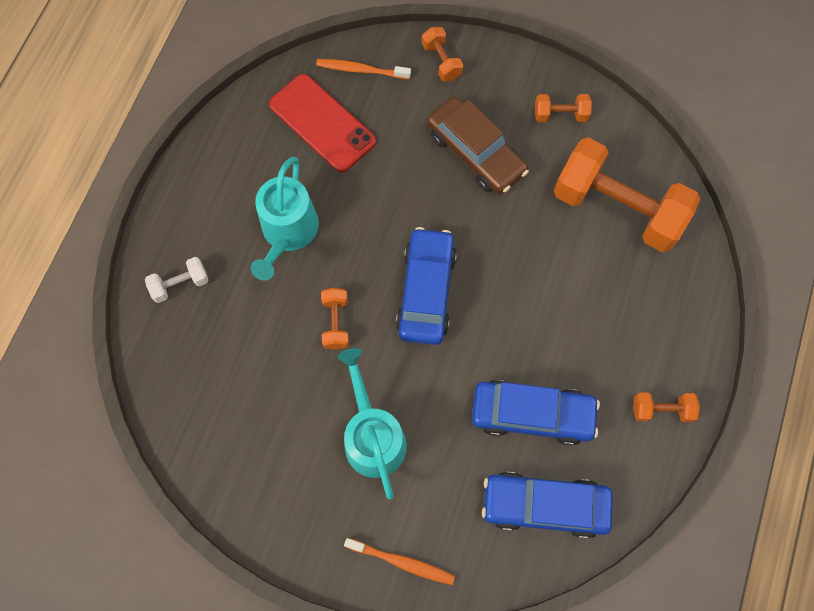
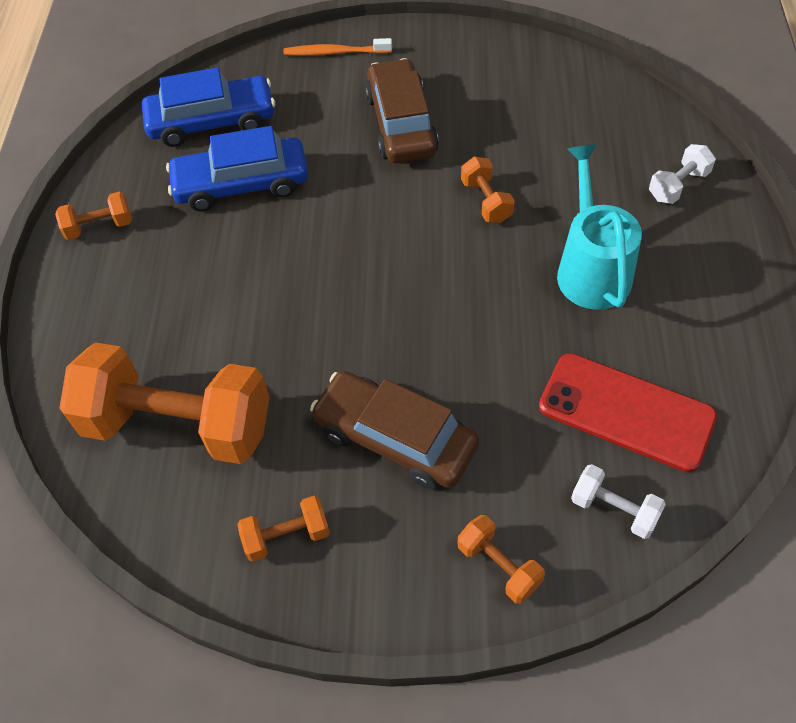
camera: 165 degrees right, 15 degrees down
orange toothbrush [316,59,411,79] -> white dumbbell [571,464,666,539]
turquoise watering can [338,348,407,499] -> brown car [365,58,439,163]
blue car [396,227,457,345] -> none

